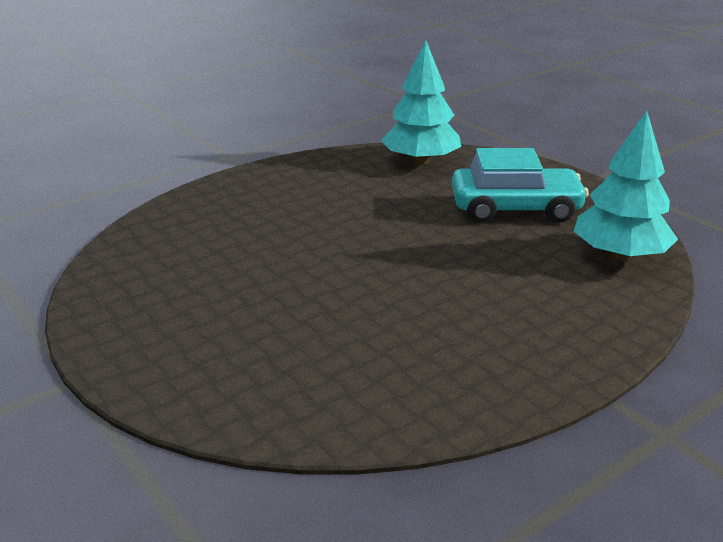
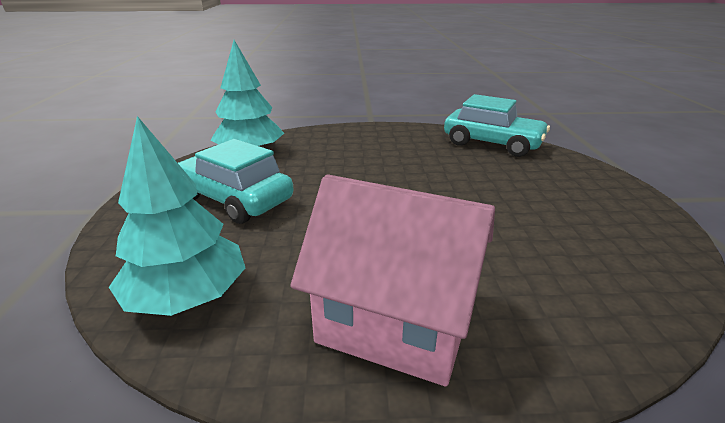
camera: 145 degrees left, 0 degrees up
none -> pink house [290,174,495,386]
none -> turquoise car [444,94,550,157]

